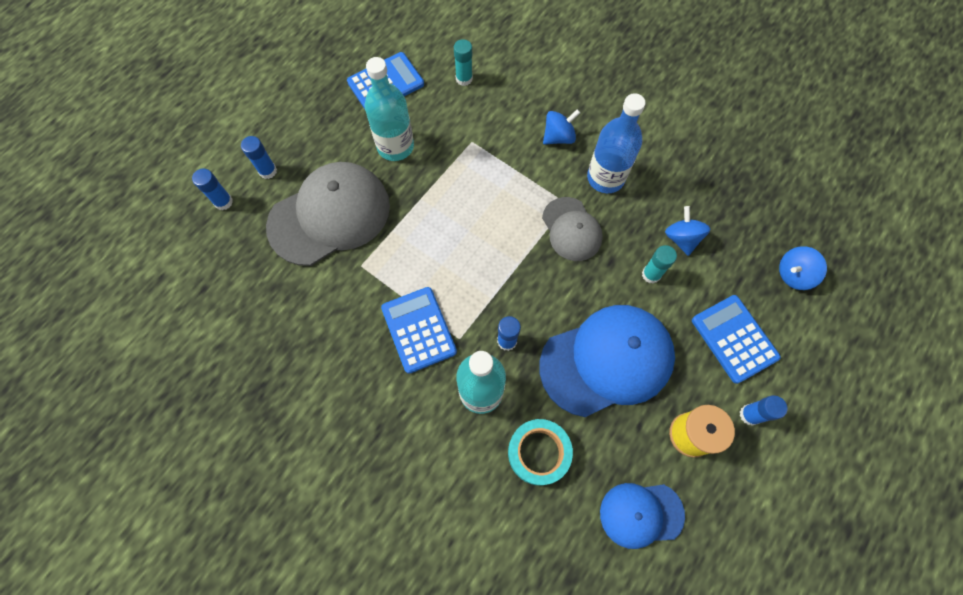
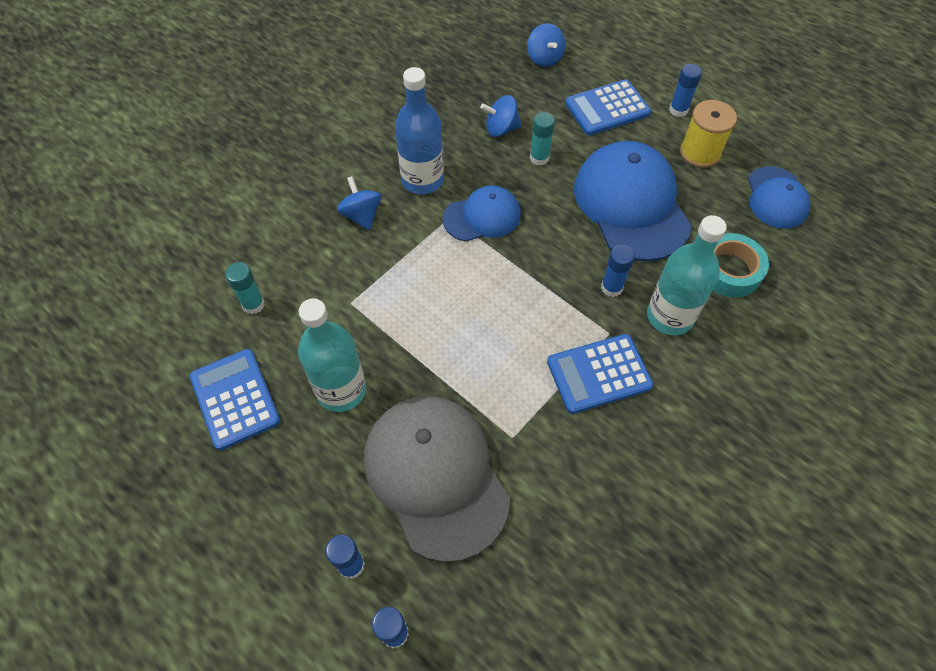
camera: 85 degrees left, 10 degrees down
grey cap [542,197,603,261] -> blue cap [443,185,521,242]

